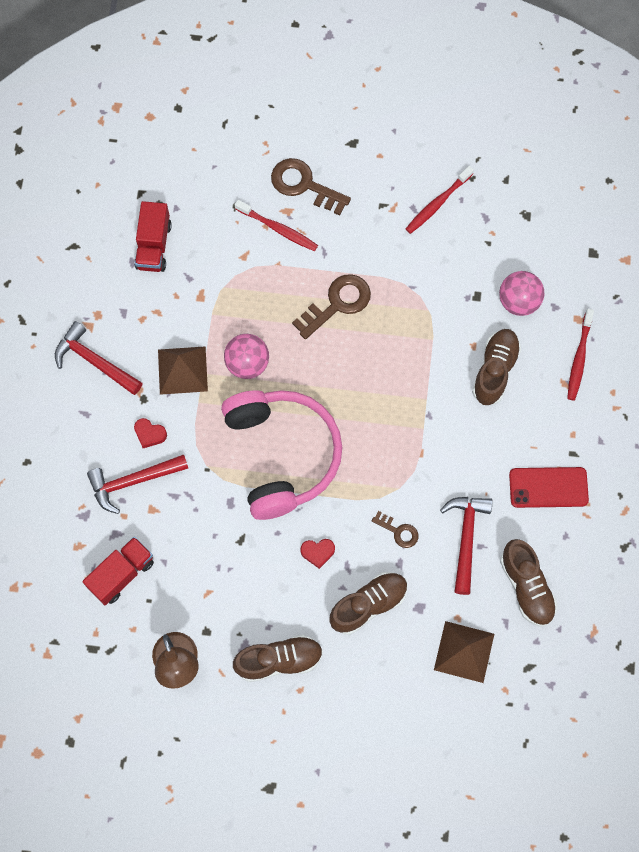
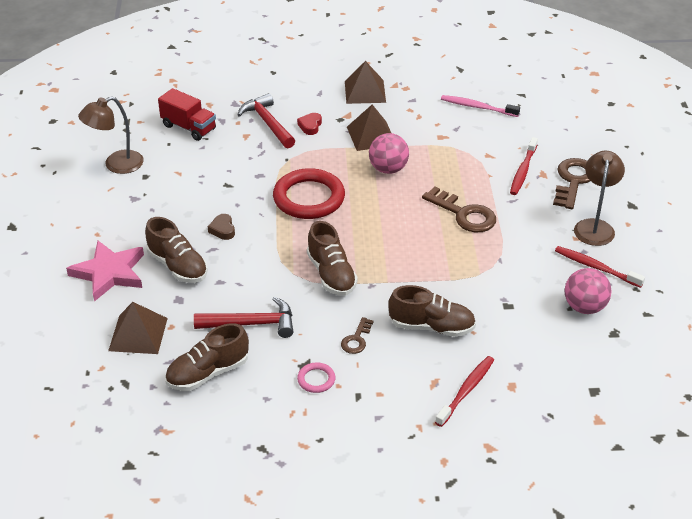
camera: 80 degrees right, 30 degrees down
red hammer [55,321,142,395] -> brown pyramid [345,61,386,104]
red truck [135,201,172,272] -> pink toothbrush [441,95,520,117]
pink headphones [221,390,342,520] -> red ring [273,168,345,219]
brown shoe [233,635,323,682] -> brown shoe moved to [307,221,358,296]
red heart [300,539,335,569] -> brown heart [208,214,235,240]
brown key [372,511,419,548] -> brown key moved to [341,317,374,354]
pink ball [499,271,544,316] -> pink ball moved to [564,268,612,314]
red phone [509,467,589,508] -> pink ring [297,363,336,393]
red toothbrush [567,309,594,401] -> red toothbrush turned 120 degrees clockwise [435,356,494,427]
none -> pink star [66,241,144,302]
none -> brown lamp [574,151,625,246]

